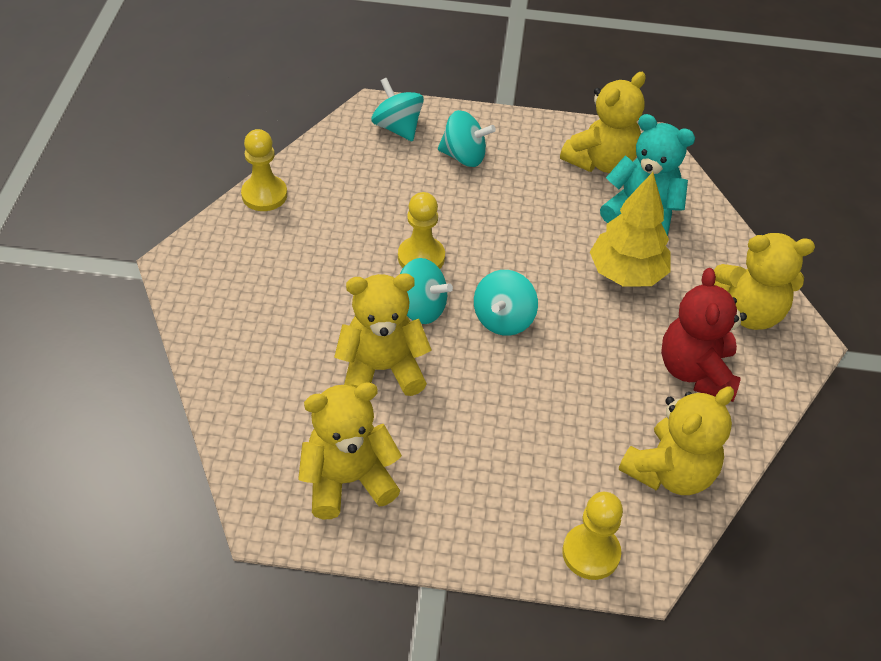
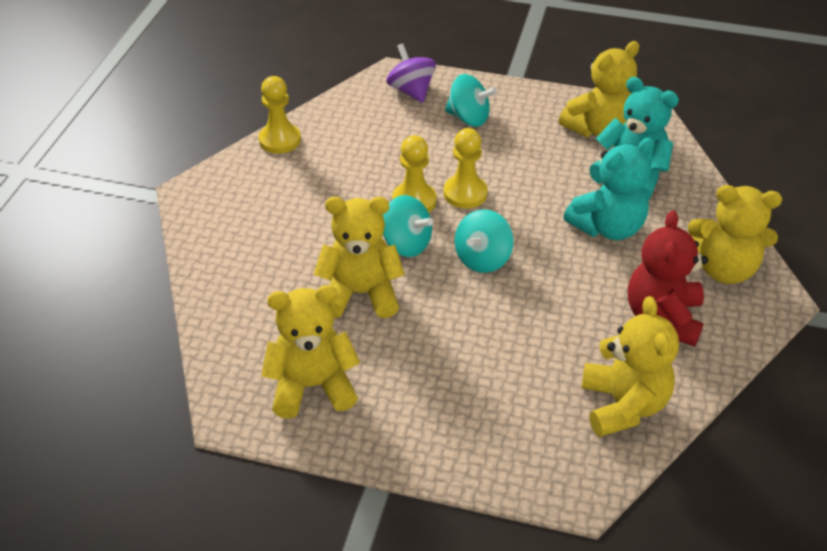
camera: 10 degrees right, 5 degrees down
turquoise spinning top [372,78,424,142] -> purple spinning top [386,43,436,103]
yellow pawn [562,492,623,580] -> yellow pawn moved to [443,128,488,208]
yellow tree [590,172,671,287] -> turquoise teddy bear [563,138,655,240]
yellow teddy bear [619,386,734,495] -> yellow teddy bear turned 60 degrees counterclockwise [582,296,679,437]

